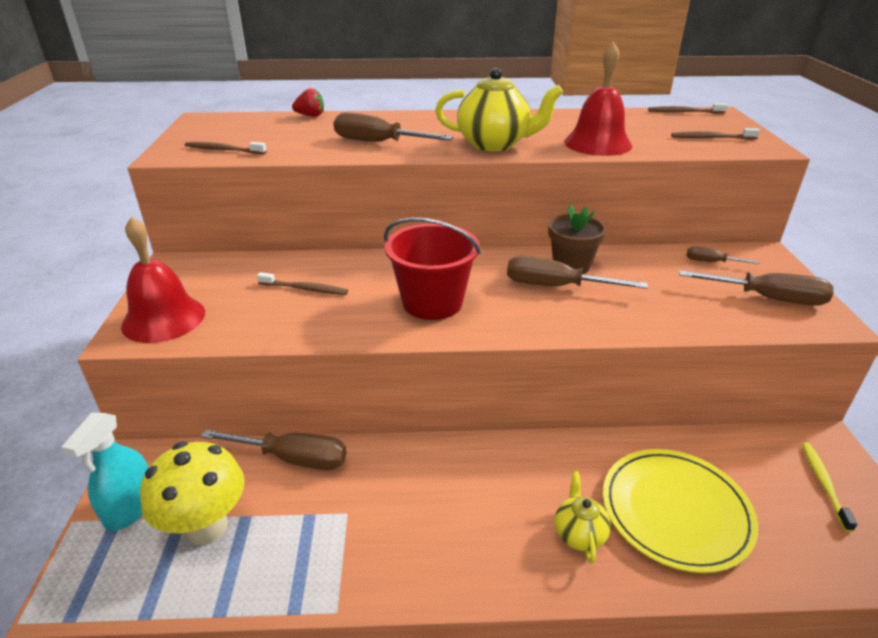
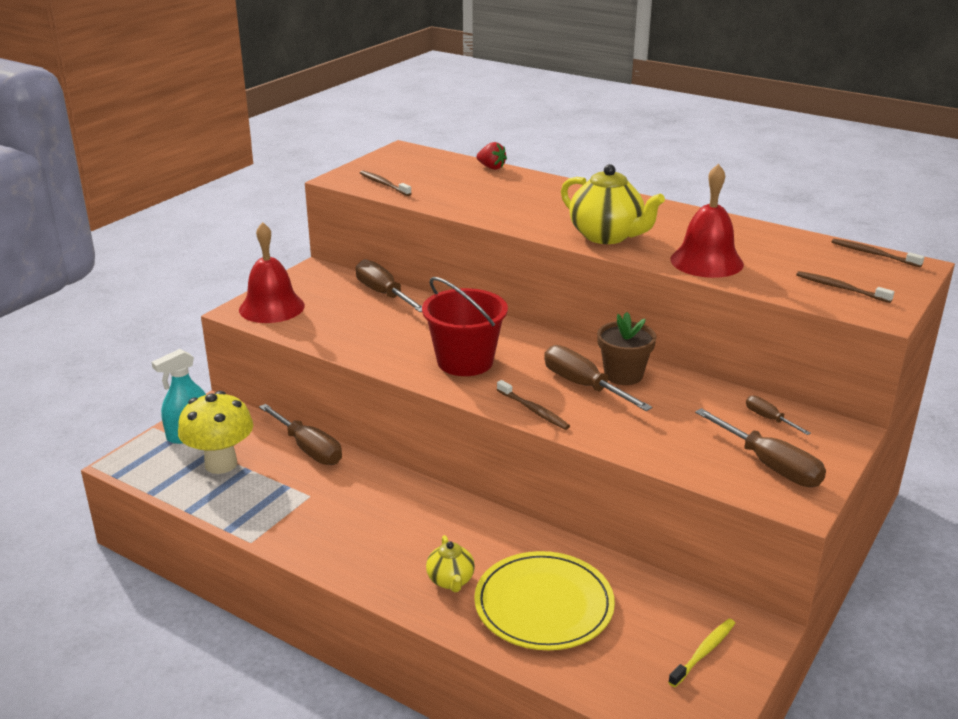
camera: 35 degrees right, 5 degrees down
brown toothbrush [257,272,348,295] -> brown toothbrush moved to [497,380,570,430]
brown screwdriver [334,112,453,142] -> brown screwdriver moved to [356,259,422,312]
yellow teapot [555,471,611,563] -> yellow teapot turned 135 degrees clockwise [426,535,475,592]

